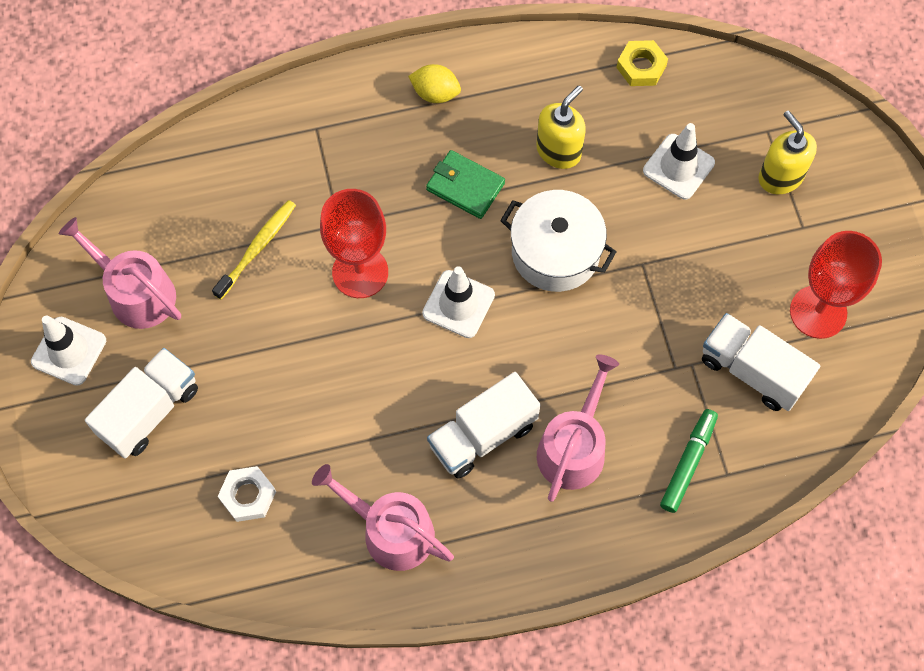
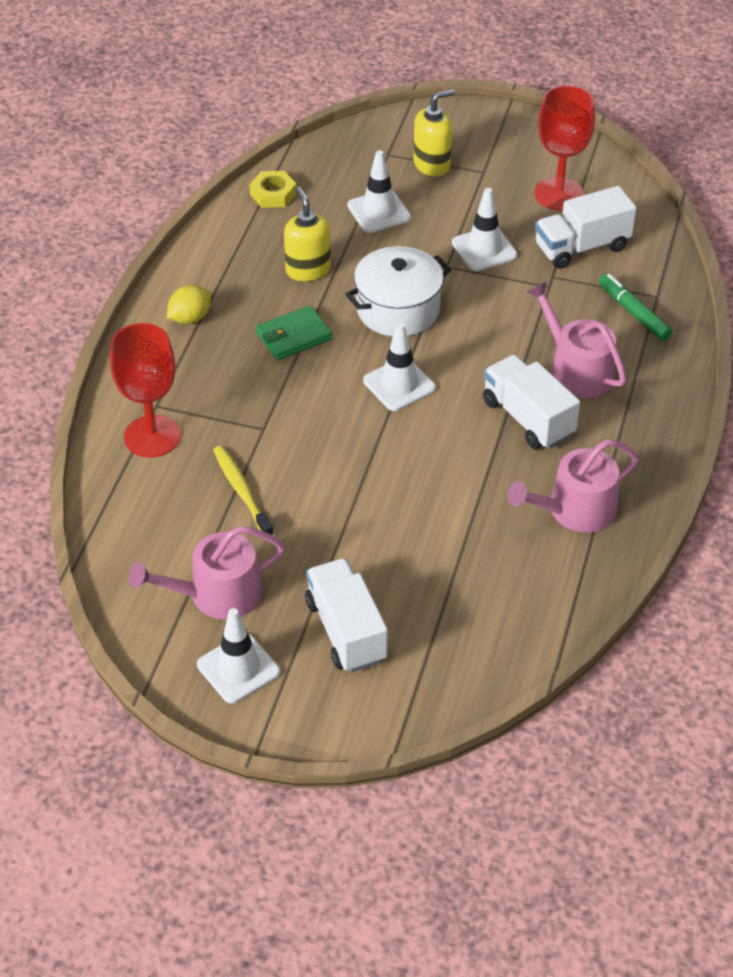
camera: 60 degrees left, 20 degrees down
white nut [218,466,276,522] -> none
red goblet [320,189,388,298] -> red goblet moved to [110,323,181,458]
white truck [427,372,540,478] -> white truck turned 150 degrees clockwise [483,355,580,449]
yellow soap dispenser [759,110,817,194] -> yellow soap dispenser turned 150 degrees clockwise [413,89,455,176]
none -> white traffic cone [452,188,517,271]

